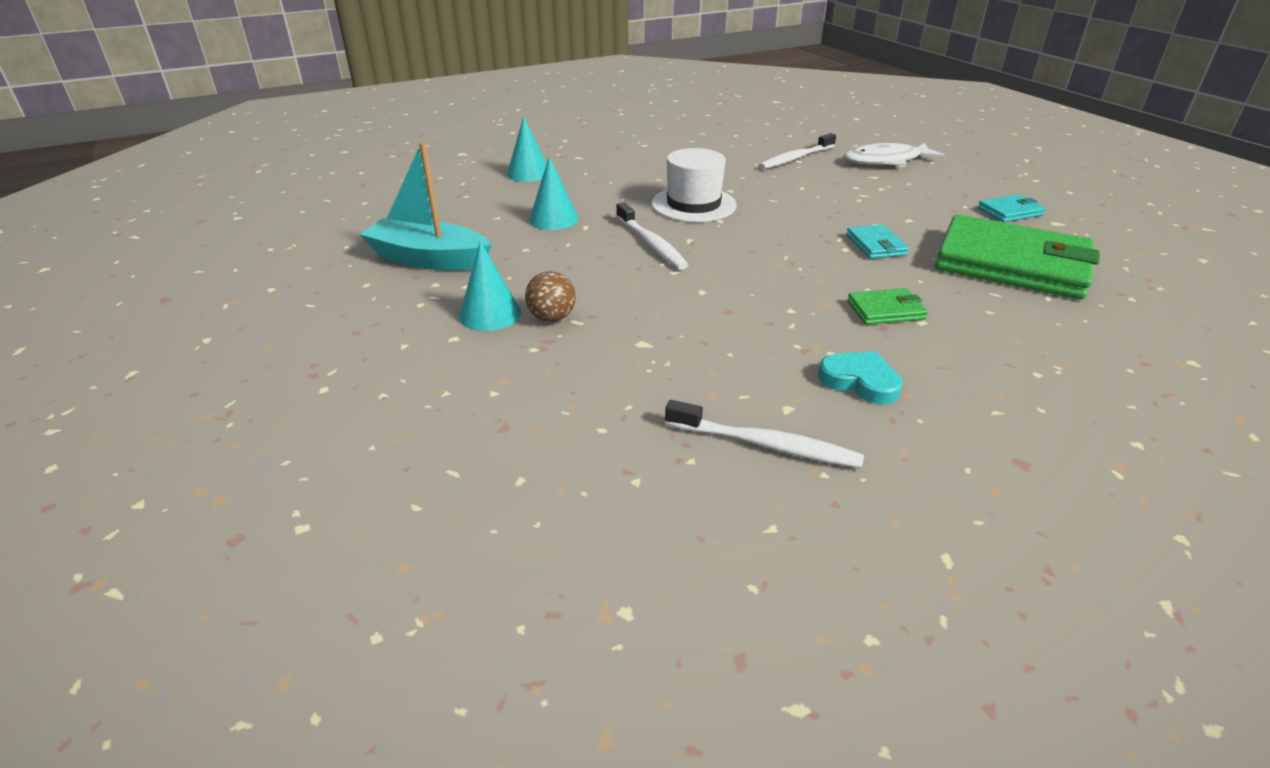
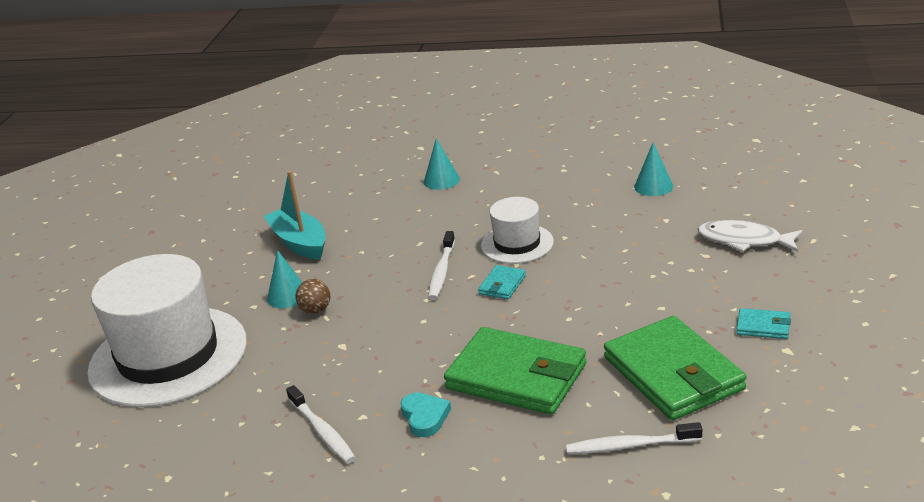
camera: 40 degrees right, 5 degrees down
turquoise cone [529,156,579,230] -> turquoise cone moved to [634,142,673,196]
white toothbrush [759,133,836,169] -> white toothbrush moved to [566,422,702,454]
turquoise wallet [846,224,909,259] -> turquoise wallet moved to [478,265,526,299]
green wallet [847,288,928,325] -> green wallet [444,327,586,415], size x2.33
none -> white hat [87,254,247,407]

